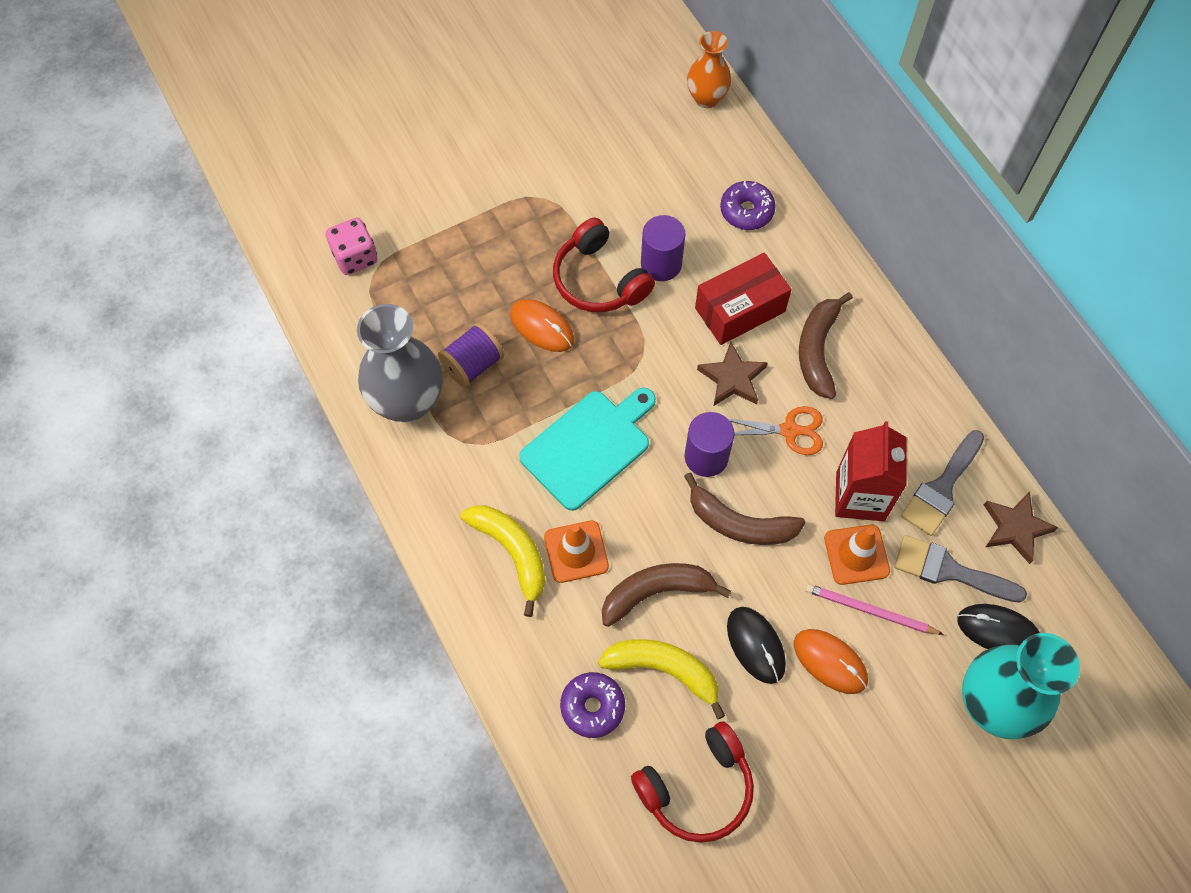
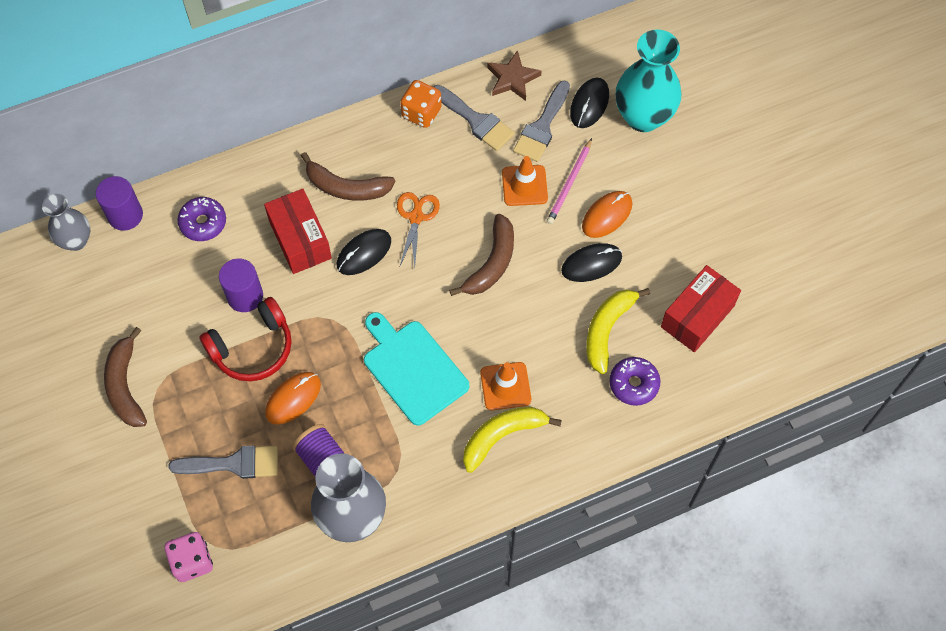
camera: 85 degrees left, 0 degrees up
brown banana [602,563,731,627] -> brown banana moved to [104,327,147,427]
red headphones [631,721,754,843] -> red box [661,265,741,352]
purple cylinder [685,412,734,477] -> purple cylinder moved to [96,176,143,231]
orange vase [687,31,731,108] -> grey vase [42,194,90,251]
brown star [697,342,768,406] -> black mouse [337,229,391,275]
red carton [835,421,907,521] -> none
none -> grey brush [168,446,278,479]
none -> orange dice [400,80,442,128]

